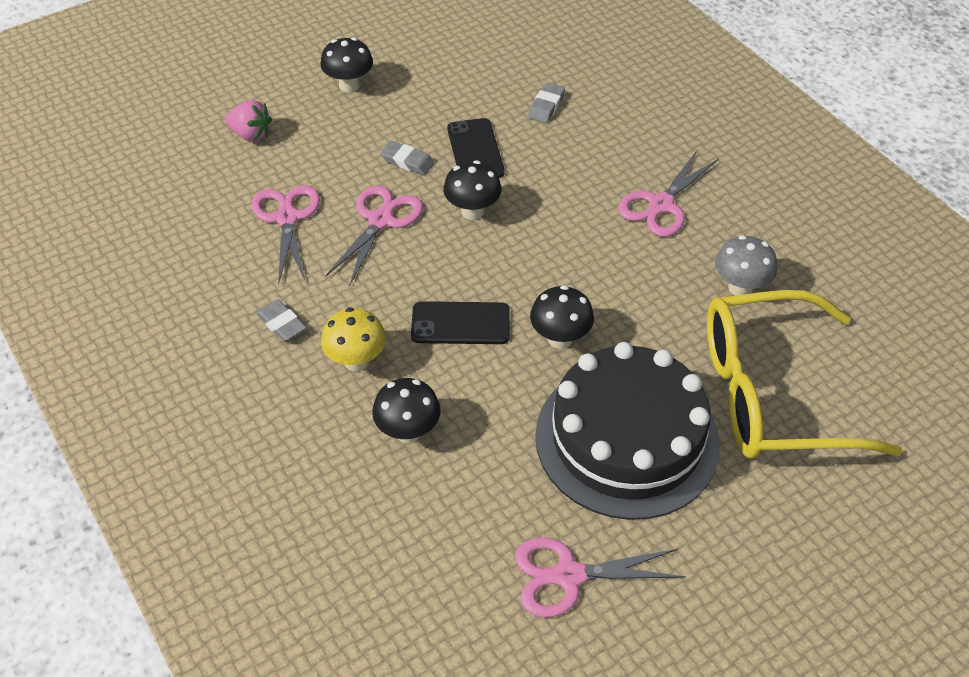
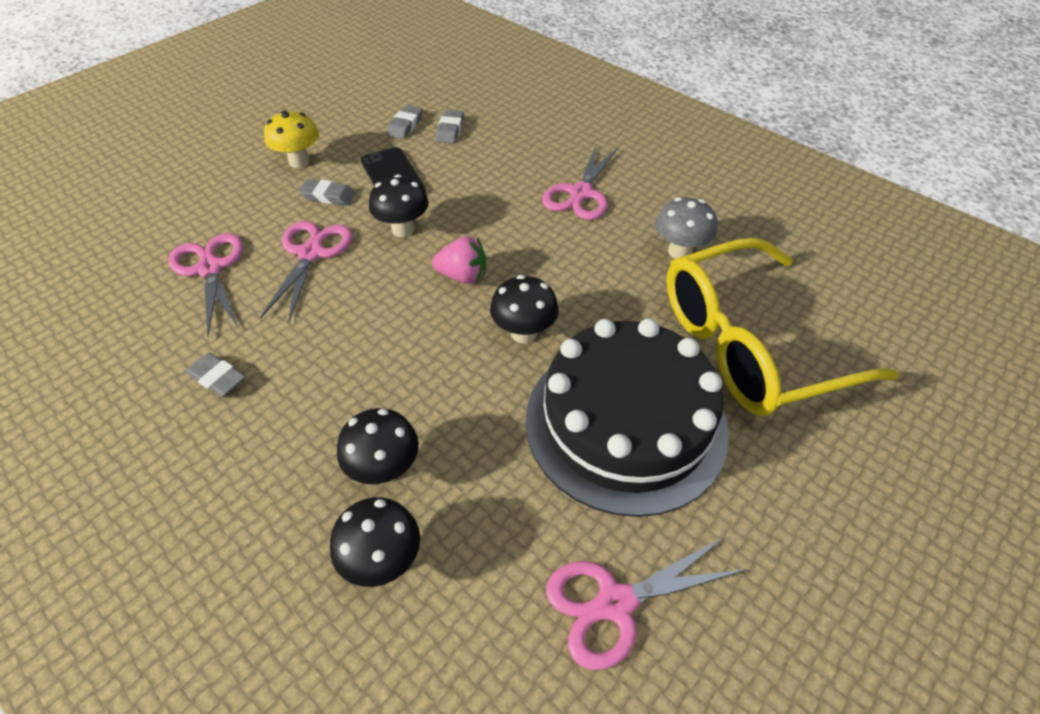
camera: 15 degrees left, 0 degrees up
pink strawberry [225,100,272,142] -> pink strawberry moved to [432,236,486,284]
black mushroom [320,37,373,92] -> black mushroom moved to [330,497,420,587]
yellow mushroom [321,307,386,371] -> yellow mushroom moved to [264,110,319,168]
black phone [411,301,510,344] -> none
none -> grey eraser [387,105,423,139]

